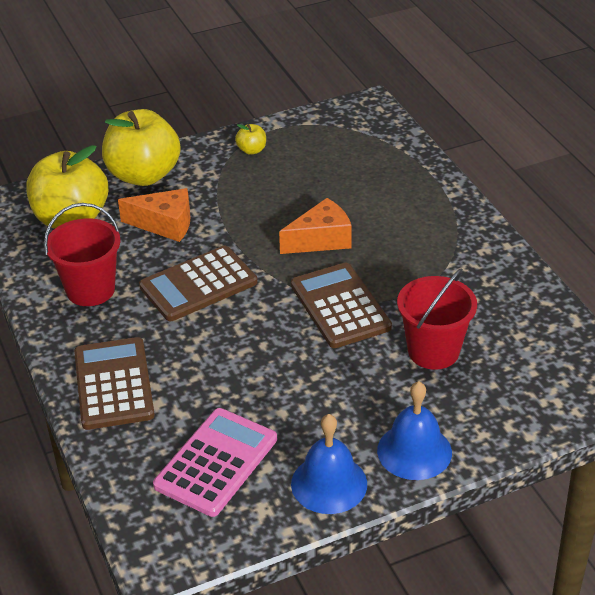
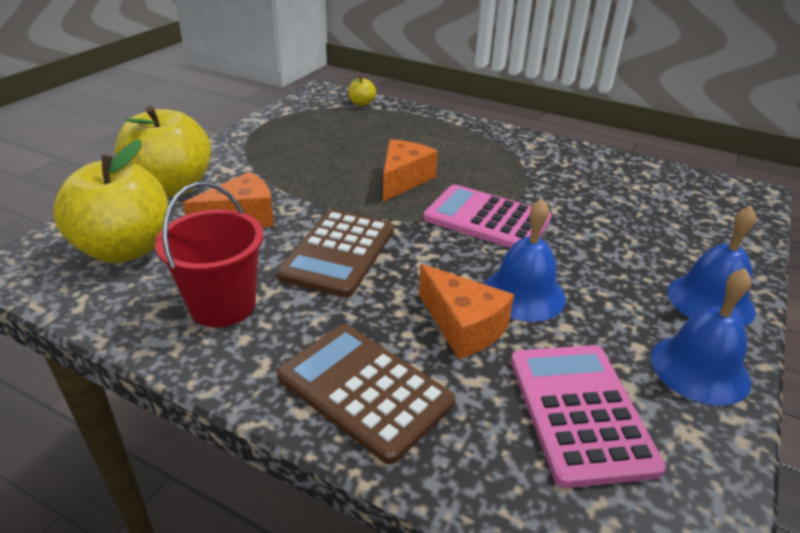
camera: 40 degrees left, 5 degrees down
yellow apple [235,124,266,155] -> yellow apple moved to [348,77,376,106]
brown calculator [291,263,392,348] -> pink calculator [424,184,552,248]
red bucket [397,268,477,370] -> none
none -> orange cheese [419,264,514,359]
none -> blue bell [484,199,566,322]

